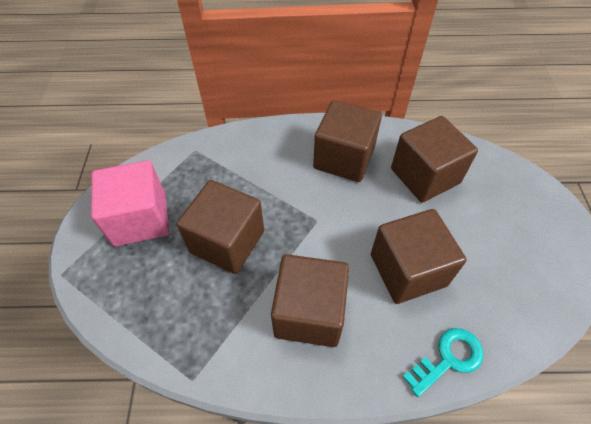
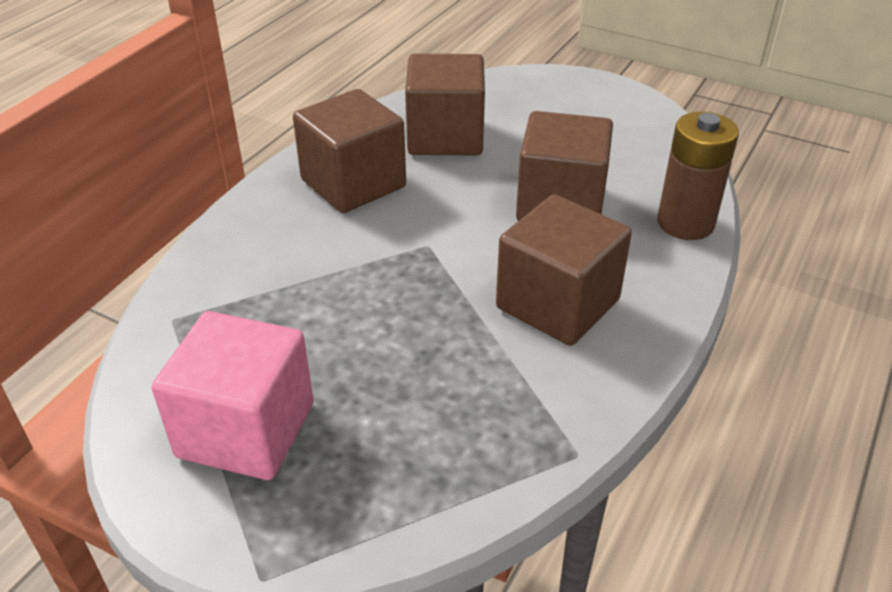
camera: 60 degrees left, 15 degrees down
brown cube [177,180,264,274] -> none
turquoise key [403,328,483,397] -> brown battery [657,112,739,240]

